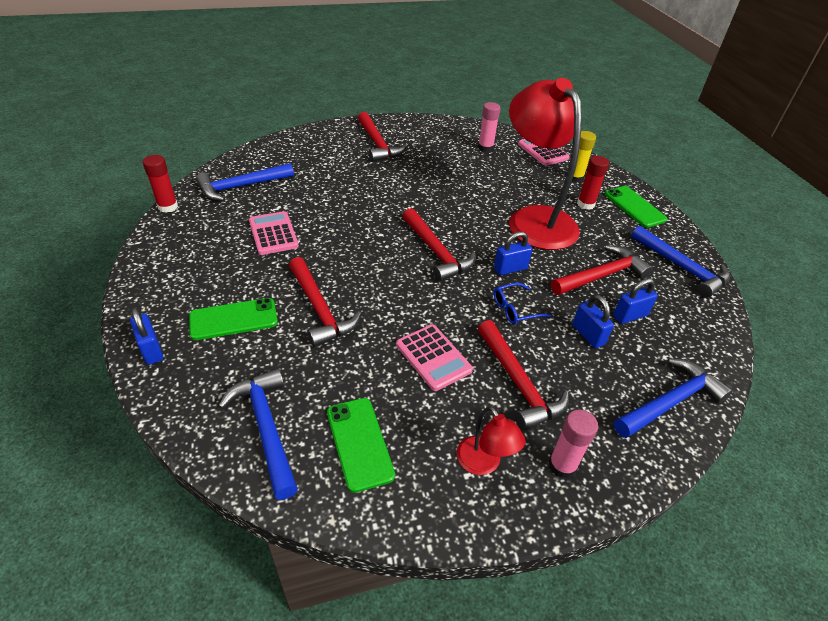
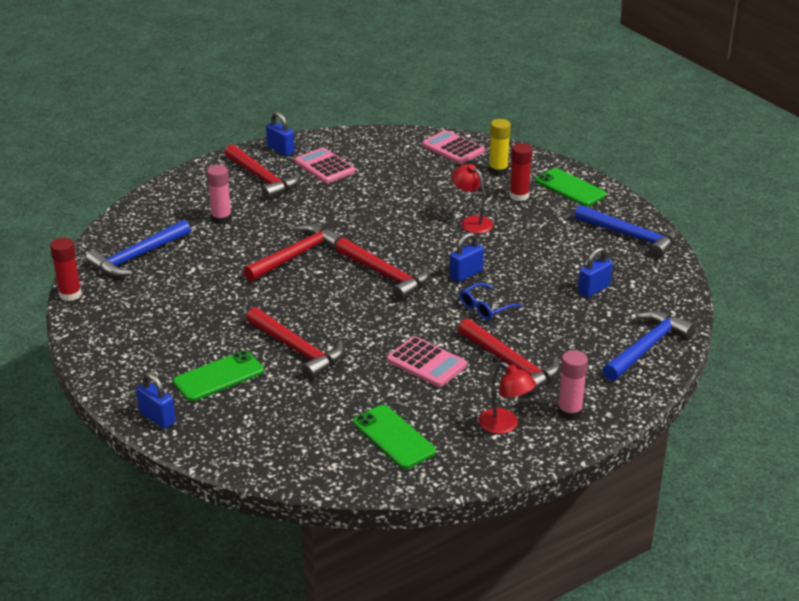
camera: 15 degrees left, 10 degrees down
blue hammer [218,368,298,500] -> none
pink calculator [249,211,299,255] -> pink calculator moved to [295,147,356,183]
pink glue stick [478,102,501,152] -> pink glue stick moved to [207,165,232,224]
red lamp [509,78,582,250] -> red lamp [452,164,493,234], size x0.42
red hammer [551,245,653,295] -> red hammer moved to [244,224,344,281]
blue padlock [573,295,614,348] -> blue padlock moved to [266,112,295,156]

